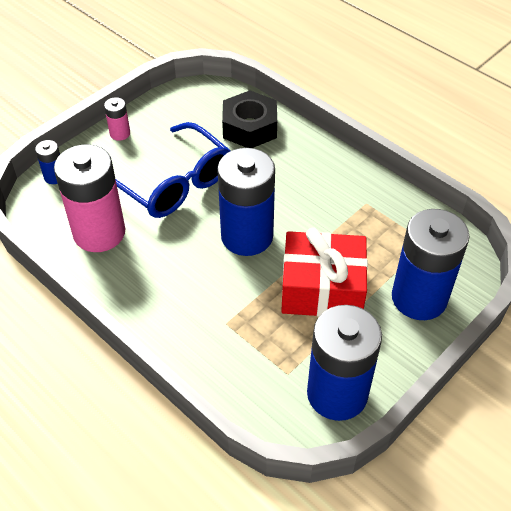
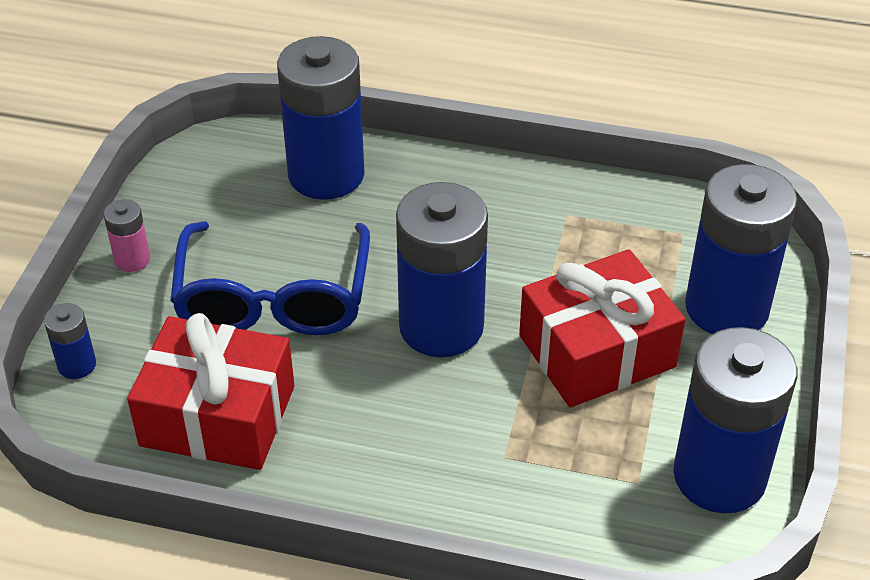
camera: 30 degrees left, 5 degrees down
pink battery [54,144,125,252] -> red gift [127,313,294,470]
blue glasses [116,122,231,218] -> blue glasses turned 75 degrees clockwise [170,221,370,335]
black nut [222,90,277,148] -> blue battery [277,36,365,200]

